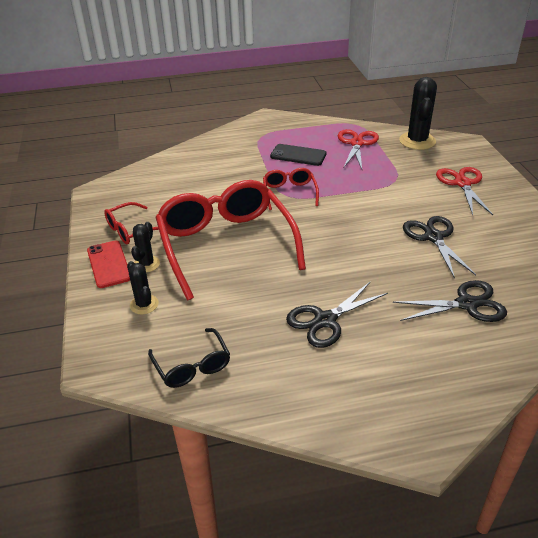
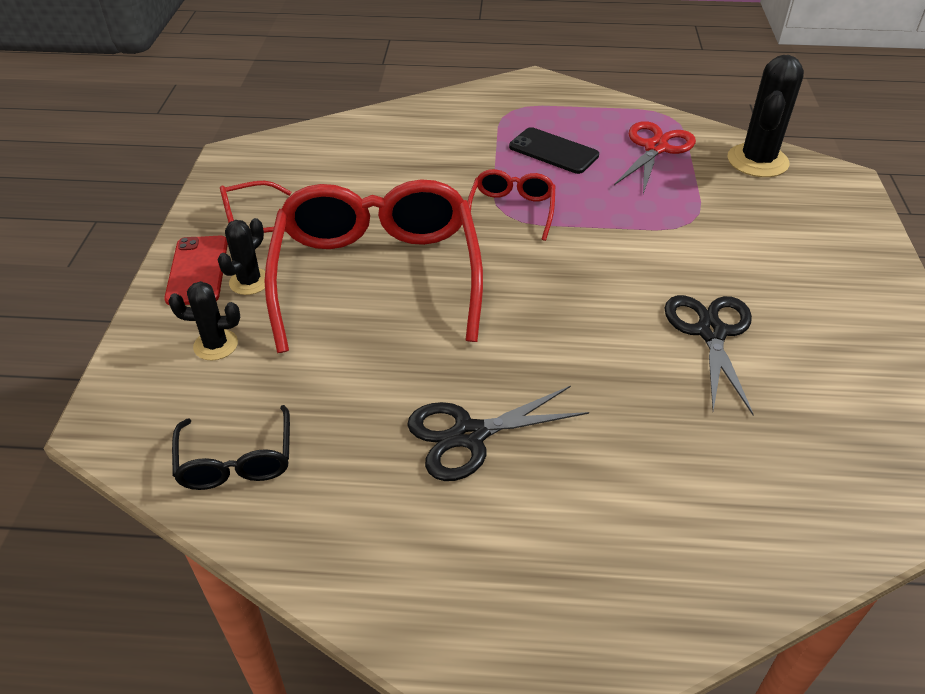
camera: 15 degrees right, 5 degrees up
black cactus [127,261,159,314] -> black cactus turned 75 degrees counterclockwise [168,281,240,361]
black scissors [393,280,507,322] -> none
red scissors [436,167,493,215] -> none

